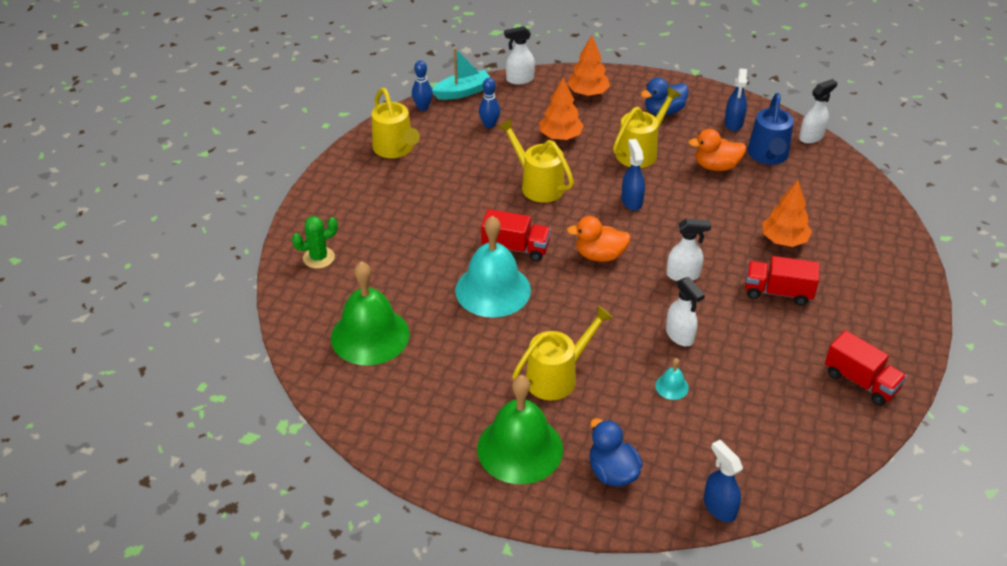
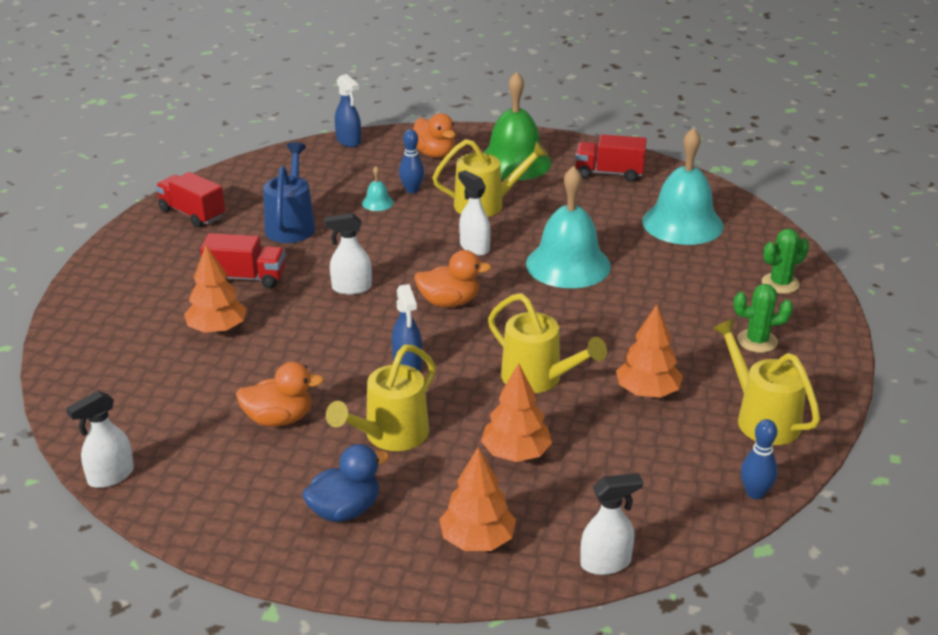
camera: 175 degrees right, 10 degrees down
green bell [331,261,410,365] -> turquoise bell [642,128,724,245]
turquoise boat [432,47,491,100] -> none
blue bowling pin [479,78,500,128] -> blue bowling pin moved to [399,129,424,193]
red truck [481,209,551,261] -> red truck moved to [576,135,647,182]
yellow watering can [512,305,613,400] -> yellow watering can turned 150 degrees counterclockwise [432,139,549,217]
blue duck [590,418,643,487] -> orange duck [413,113,456,158]
white spray bottle [666,277,705,346] -> white spray bottle moved to [458,170,491,256]
blue spray bottle [724,68,747,131] -> none
blue watering can [748,93,794,165] -> blue watering can moved to [263,142,315,243]
none -> orange tree [616,305,683,398]
none -> green cactus [734,284,793,353]

